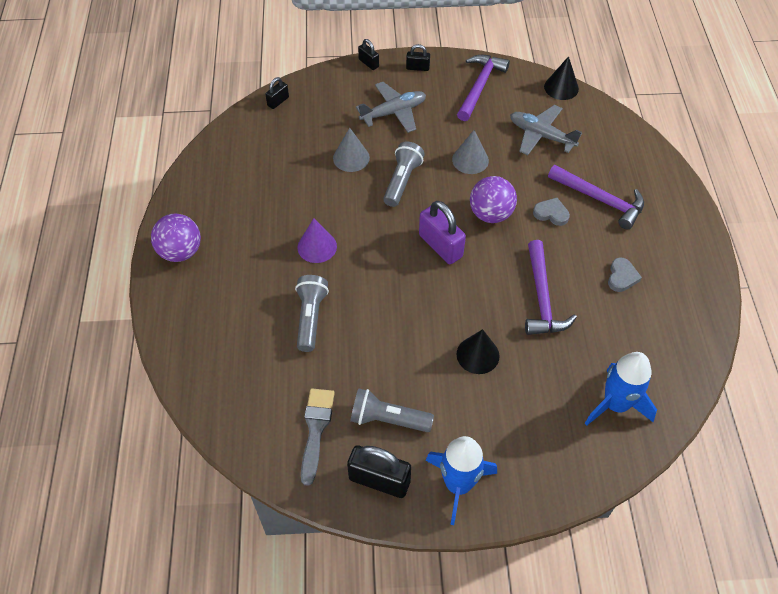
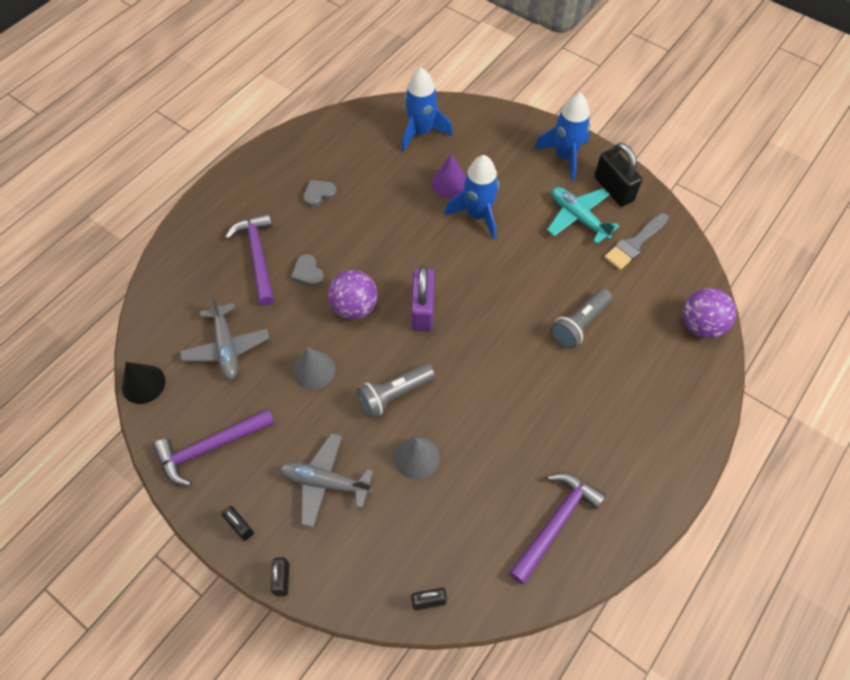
camera: 140 degrees left, 5 degrees up
purple ball [151,214,201,262] -> purple ball moved to [682,288,736,338]
purple cone [298,218,337,263] -> purple cone moved to [432,154,466,198]
grey flashlight [350,388,434,432] -> turquoise plane [547,187,620,244]
black cone [456,329,500,374] -> blue rocket [445,155,499,240]
purple hammer [525,240,577,335] -> purple hammer moved to [509,472,606,585]

